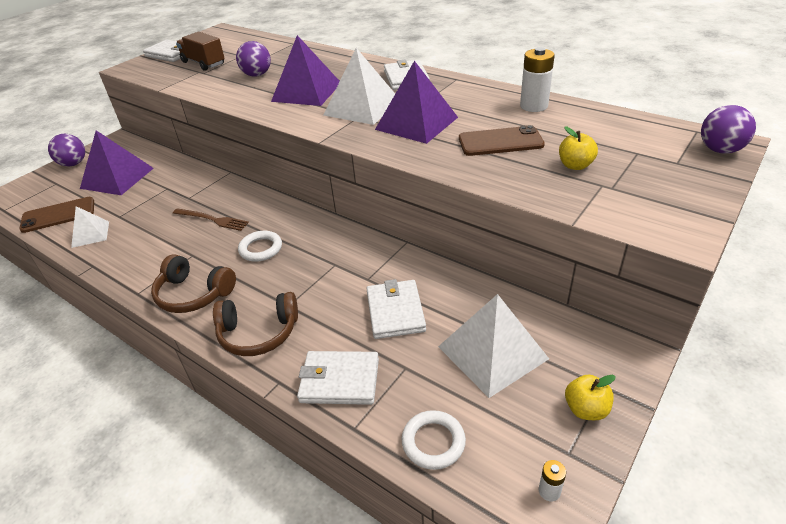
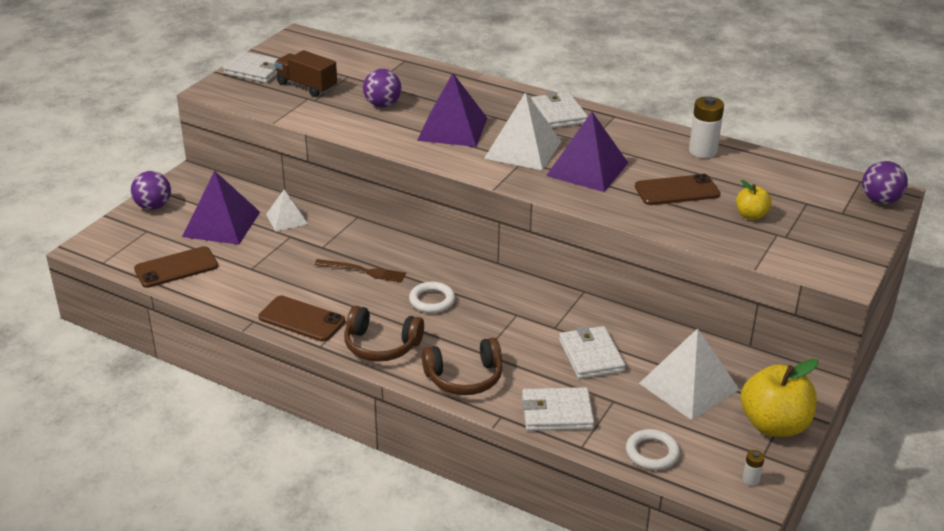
camera: 10 degrees left, 5 degrees down
white pyramid [71,206,109,248] -> white pyramid moved to [266,190,308,232]
yellow apple [565,375,616,420] -> yellow apple [741,359,819,437], size x1.91
none -> brown phone [258,295,345,342]

